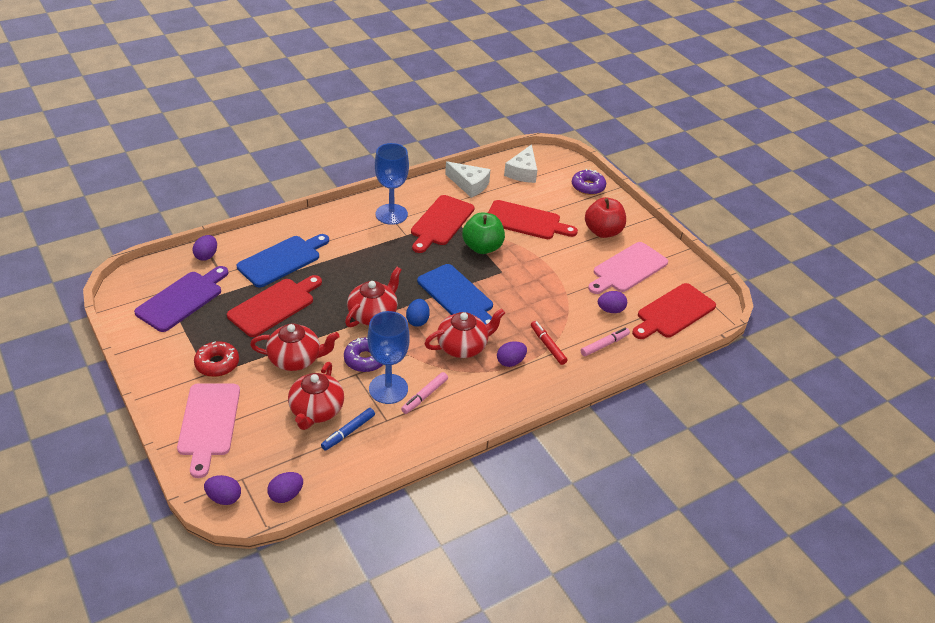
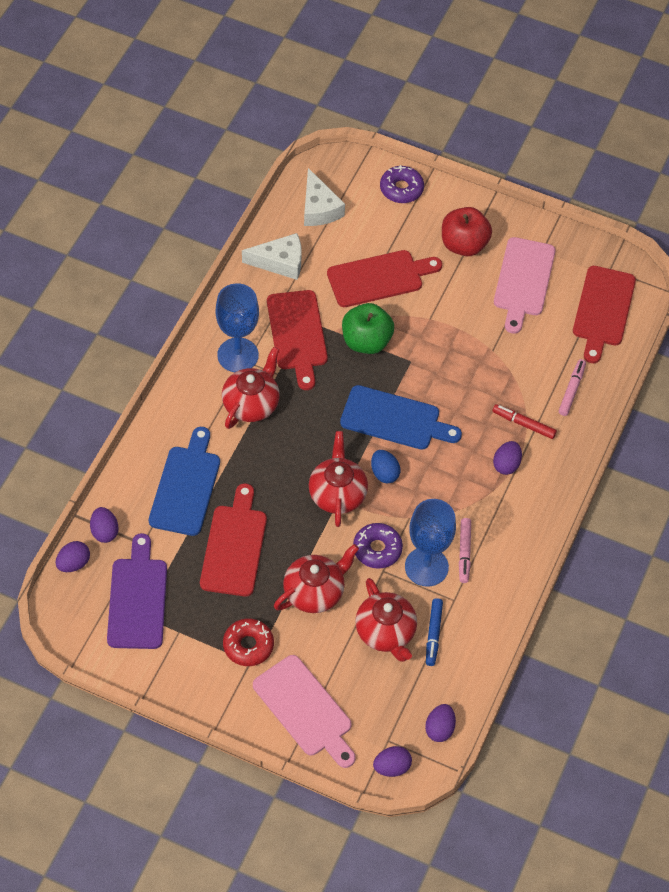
camera: 35 degrees left, 15 degrees up
red teapot [424,309,505,358] -> red teapot moved to [222,347,280,429]
purple egg [598,291,627,313] -> purple egg moved to [56,541,90,572]

